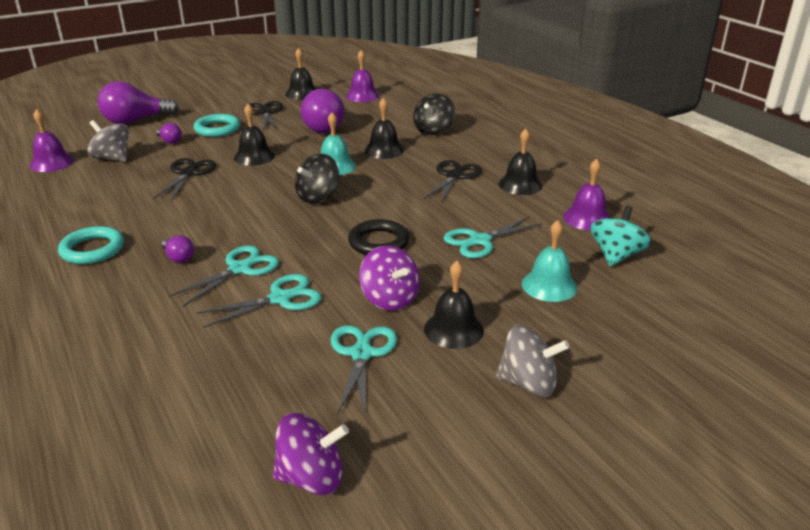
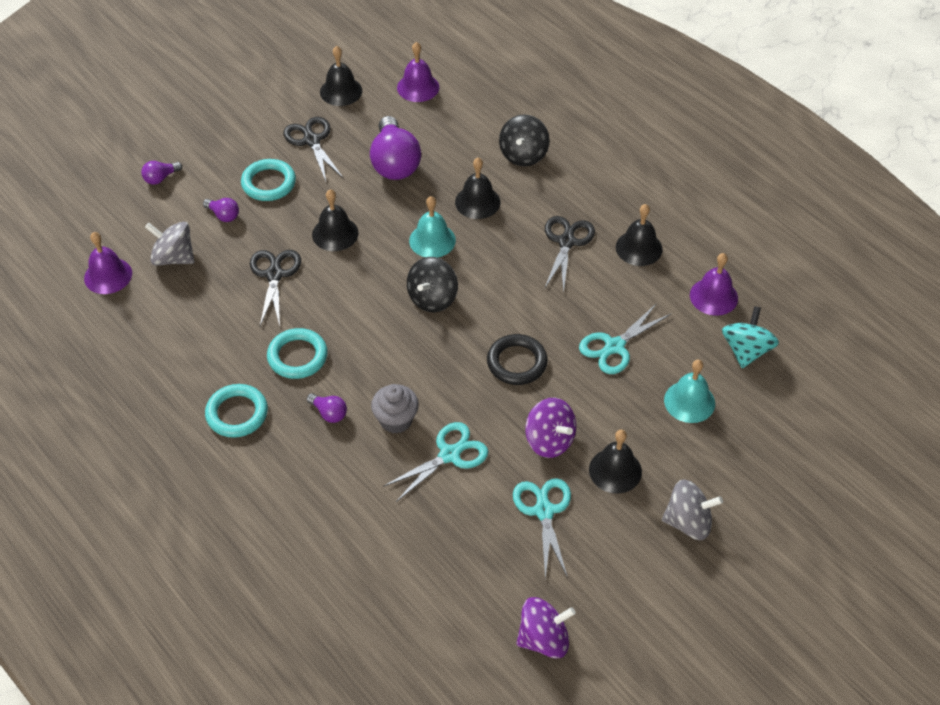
camera: 10 degrees left, 20 degrees up
purple light bulb [98,81,179,124] -> purple light bulb [141,161,182,185], size x0.46
turquoise scissors [169,245,279,307] -> grey cupcake [371,384,419,434]
none -> turquoise ring [267,328,328,379]

